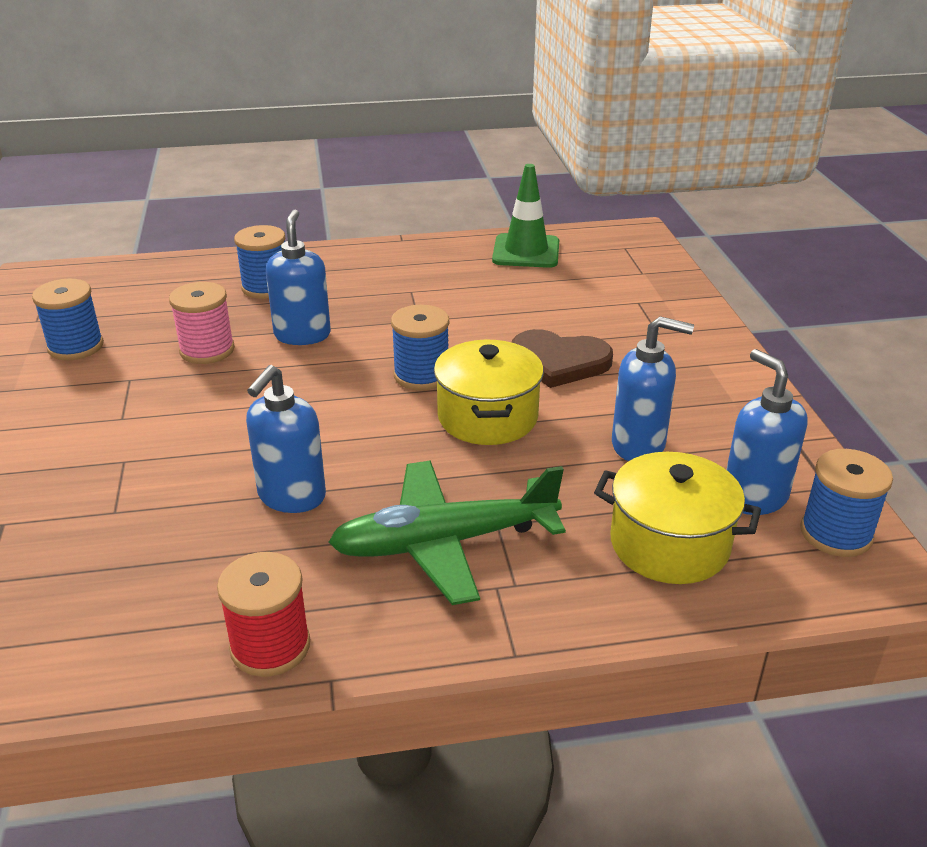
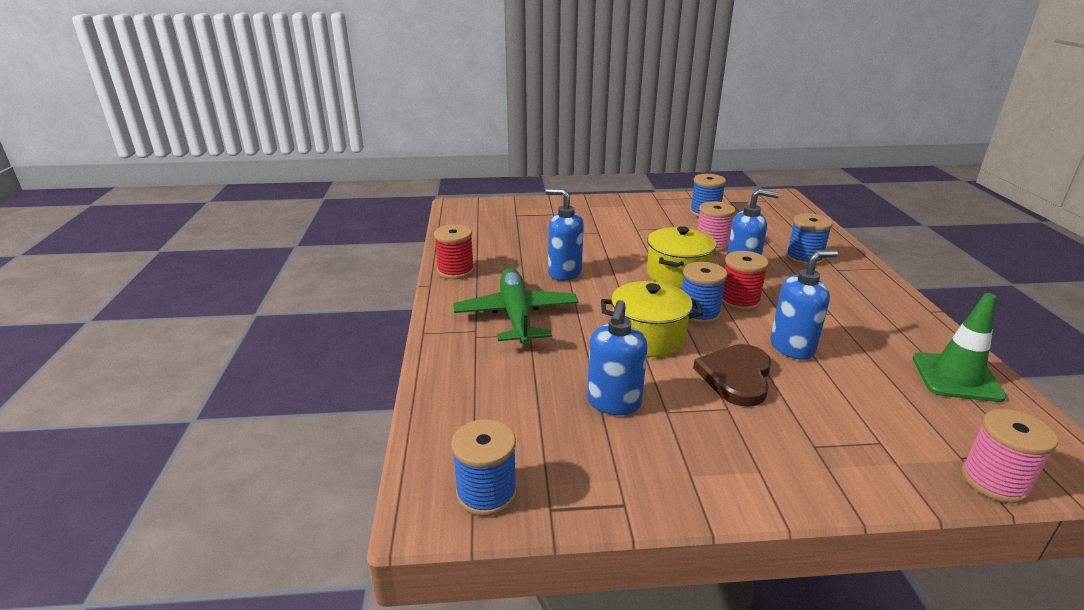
camera: 95 degrees right, 5 degrees down
yellow pot [594,452,761,584] -> yellow pot moved to [647,226,716,288]
blue soap dispenser [726,349,808,515] -> blue soap dispenser moved to [770,250,838,360]
none -> red spool [722,251,769,311]
none -> pink spool [961,409,1058,503]

